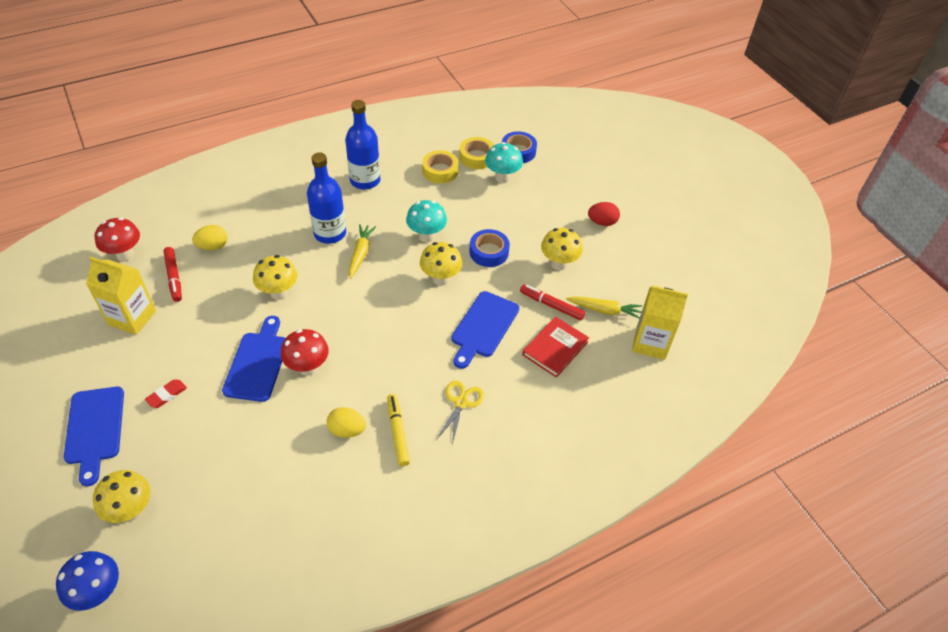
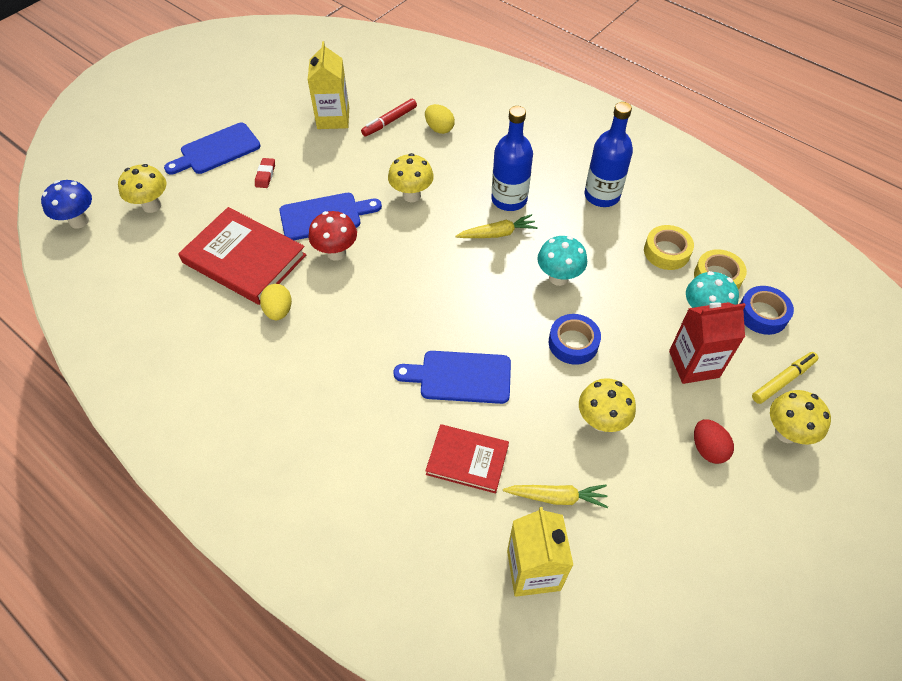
camera: 70 degrees right, 5 degrees up
red mushroom [95,217,140,261] -> none
red eraser [145,379,187,408] -> red eraser turned 75 degrees clockwise [255,158,275,188]
yellow marker [387,394,410,466] -> yellow marker moved to [752,352,818,404]
yellow mushroom [420,242,462,285] -> yellow mushroom moved to [770,390,831,444]
yellow scissors [436,381,484,445] -> none
red marker [520,284,585,321] -> none
yellow carrot [566,296,642,319] -> yellow carrot turned 75 degrees counterclockwise [503,484,608,509]
none -> red book [178,207,307,305]
none -> red carton [669,302,746,384]

